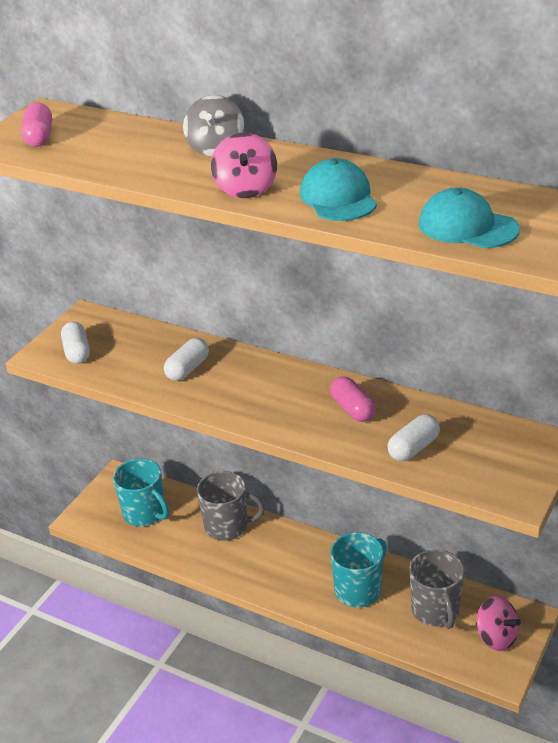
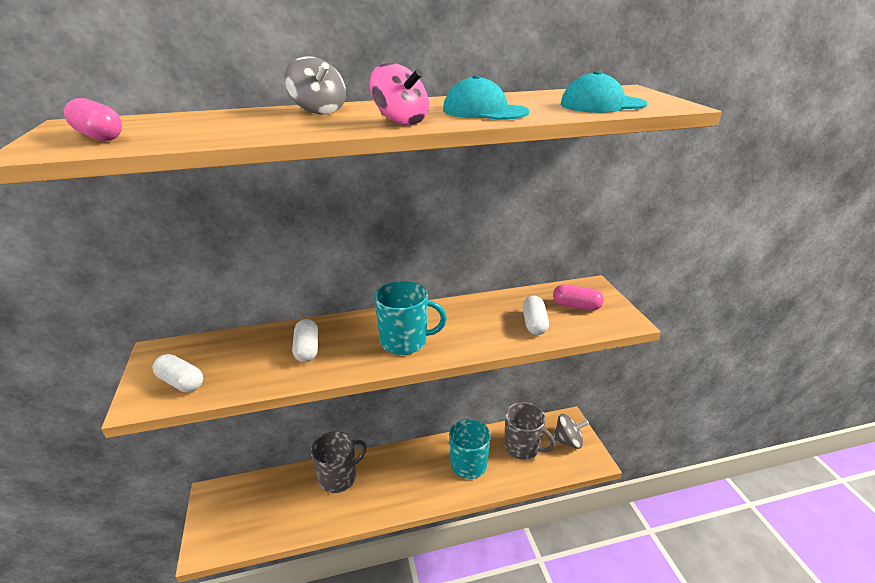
camera: 45 degrees left, 5 degrees down
turquoise mug [113,459,169,527] -> turquoise mug moved to [374,281,447,355]
pink capsule [330,376,376,422] -> pink capsule moved to [553,284,604,310]
pink spinning top [477,596,521,651] -> grey spinning top [553,414,589,449]

